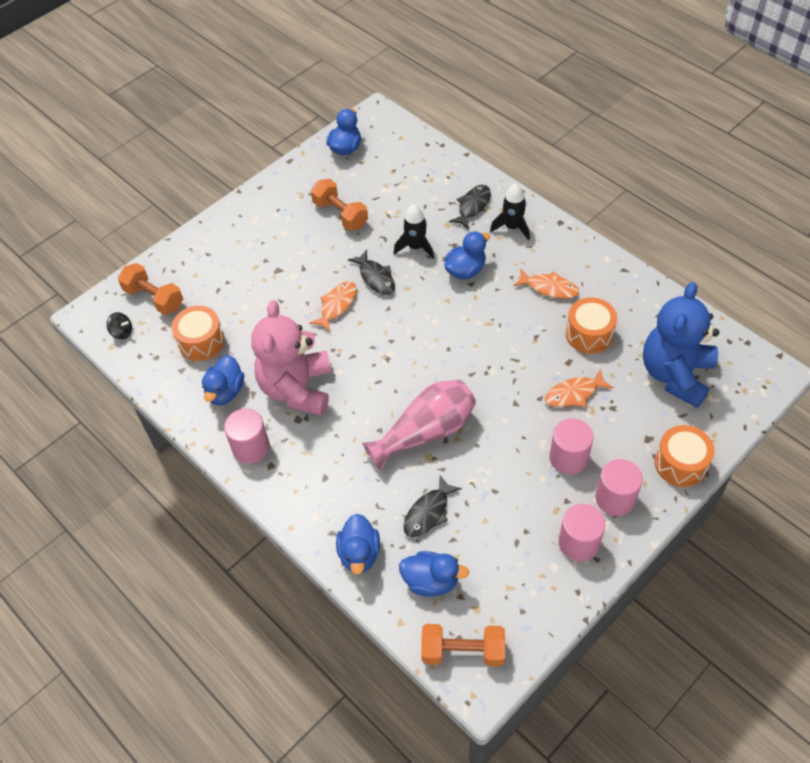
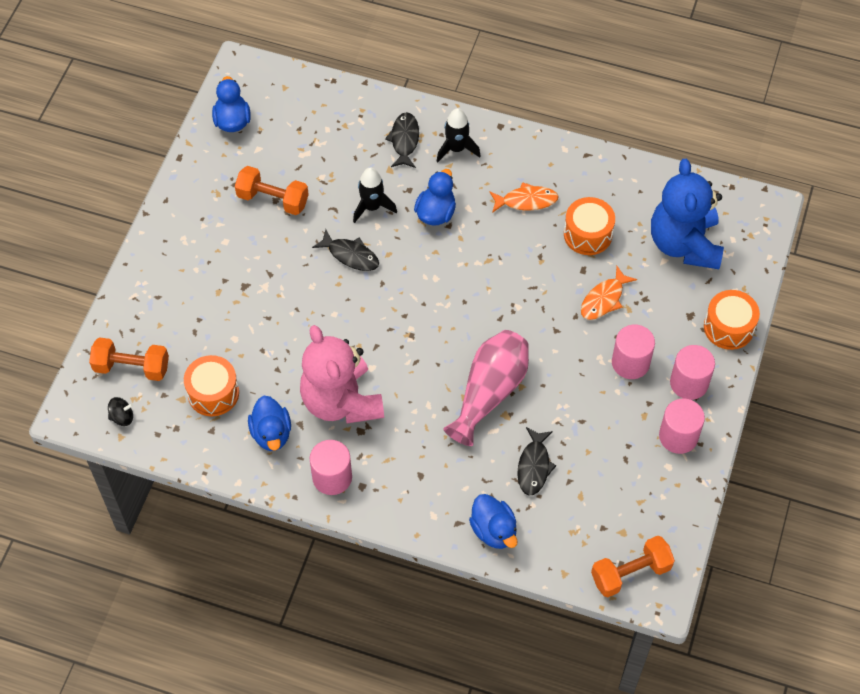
camera: 30 degrees left, 5 degrees up
orange fish [309,281,357,333] -> none
blue duck [399,551,469,597] -> none

